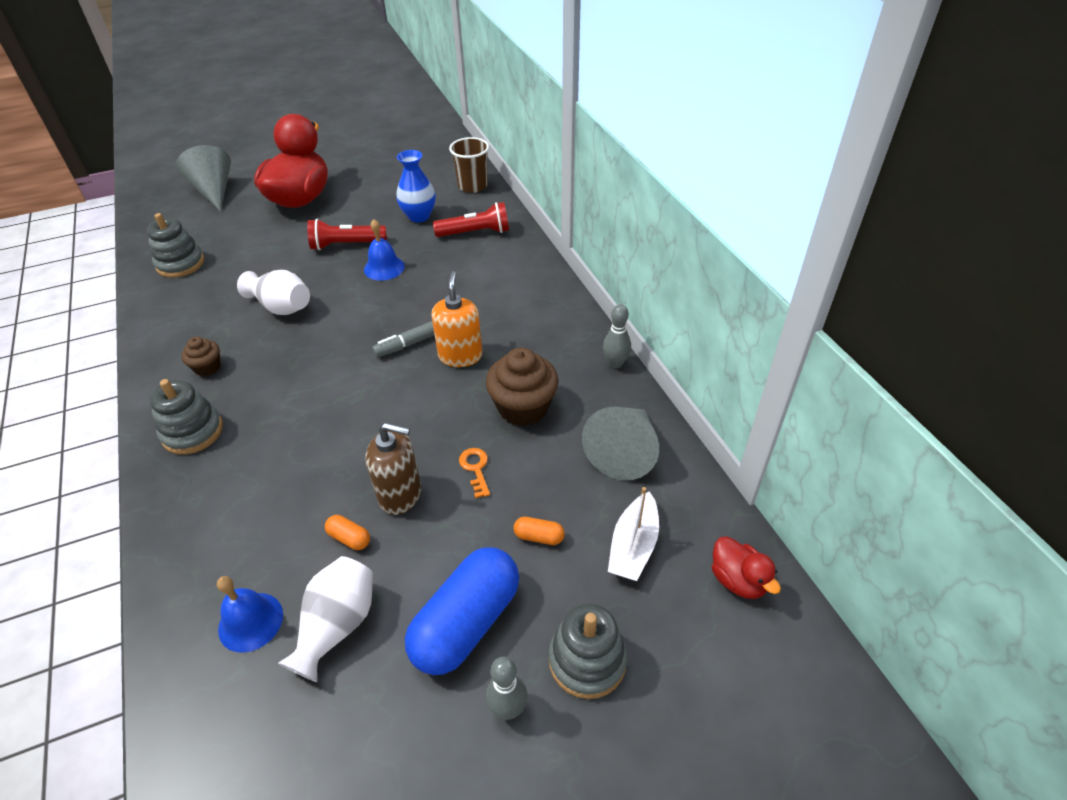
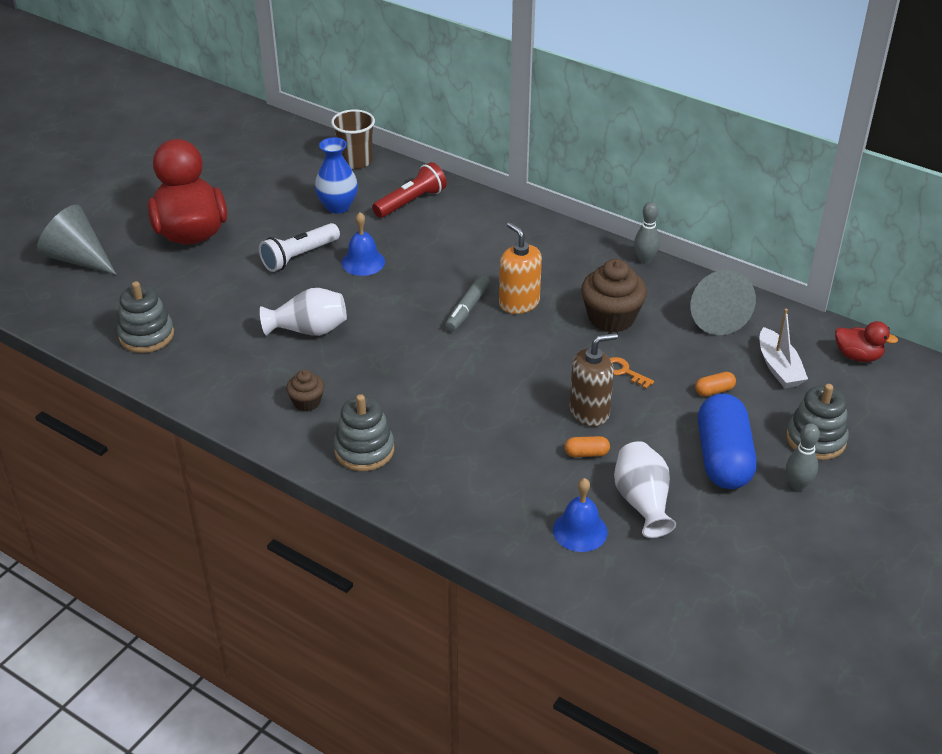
camera: 35 degrees left, 5 degrees down
red flashlight [307,219,387,250] -> white flashlight [259,223,340,272]

